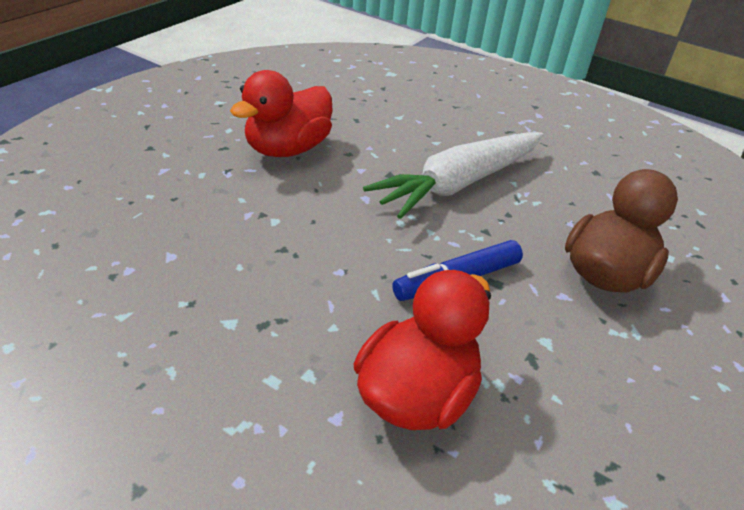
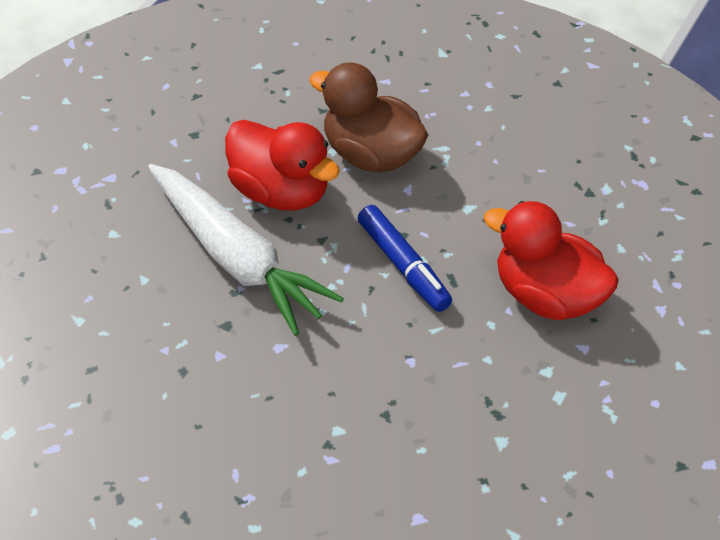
camera: 90 degrees left, 10 degrees up
red duck [230,70,333,157] -> red duck moved to [225,120,340,211]

